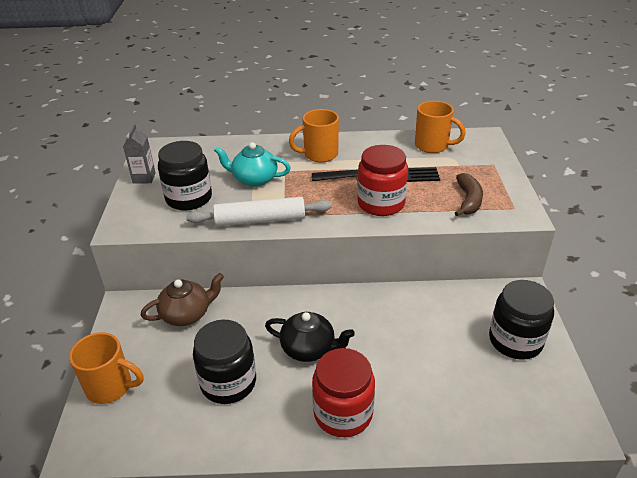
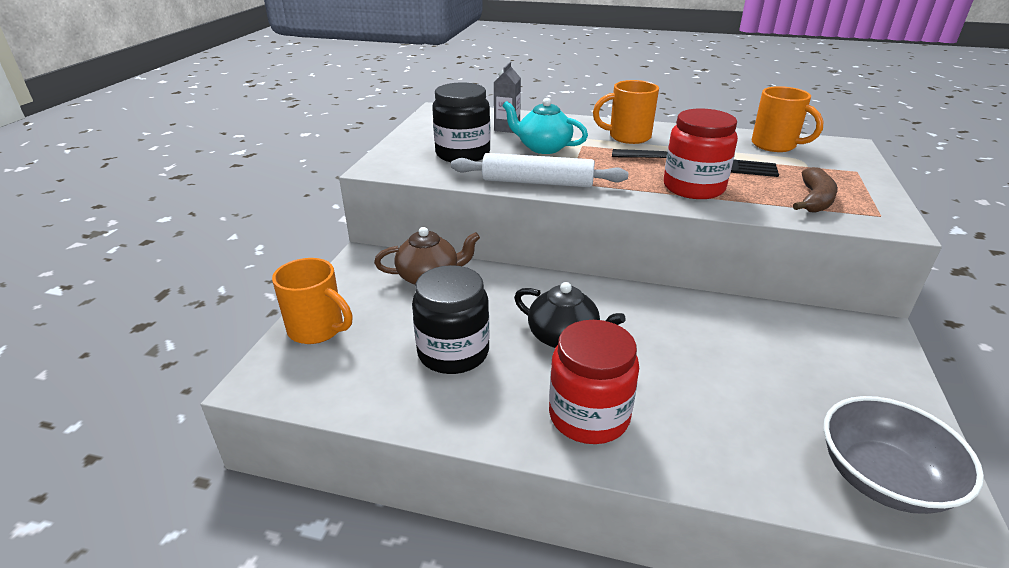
camera: 15 degrees right, 5 degrees down
grey carton [123,124,156,184] -> grey carton moved to [494,62,521,133]
black jar [489,280,554,360] -> none
none -> grey bowl [823,396,984,514]

